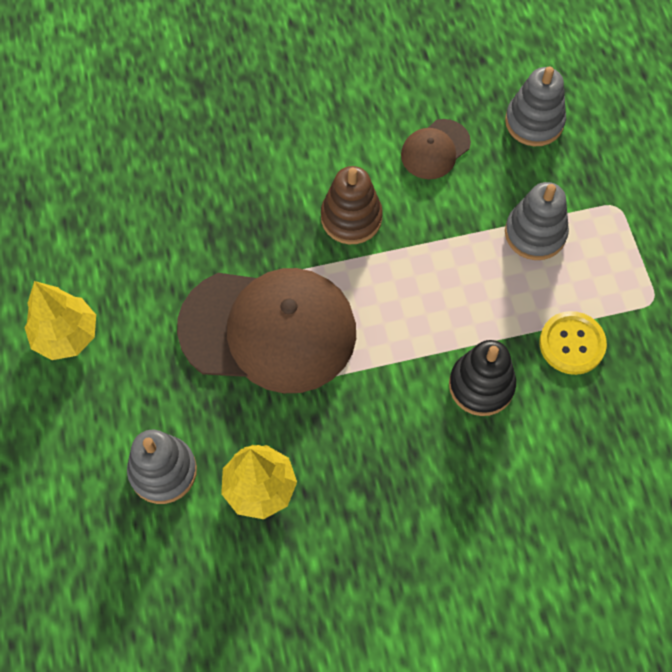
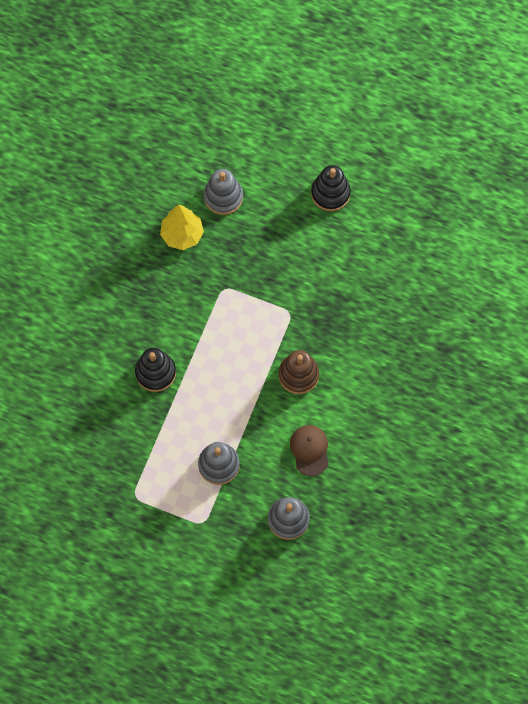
camera: 125 degrees right, 5 degrees up
yellow tree [24,281,96,360] -> black stacking toy [311,165,351,211]
brown cap [177,268,356,393] -> none
yellow button [539,311,607,375] -> none

